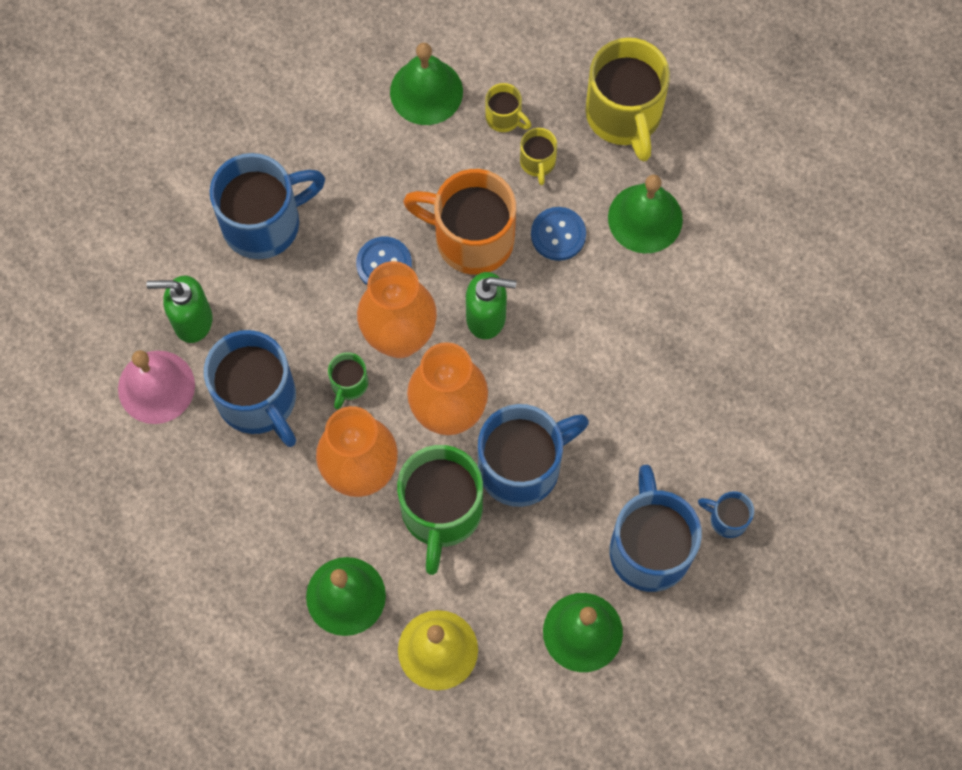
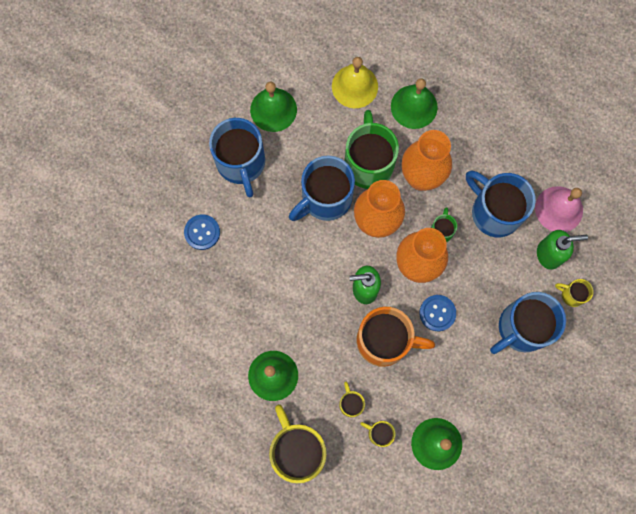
camera: 170 degrees right, 5 degrees up
blue button [531,207,586,261] -> blue button moved to [184,214,220,250]
blue mug [698,491,754,538] -> none
none -> yellow mug [555,279,594,307]

